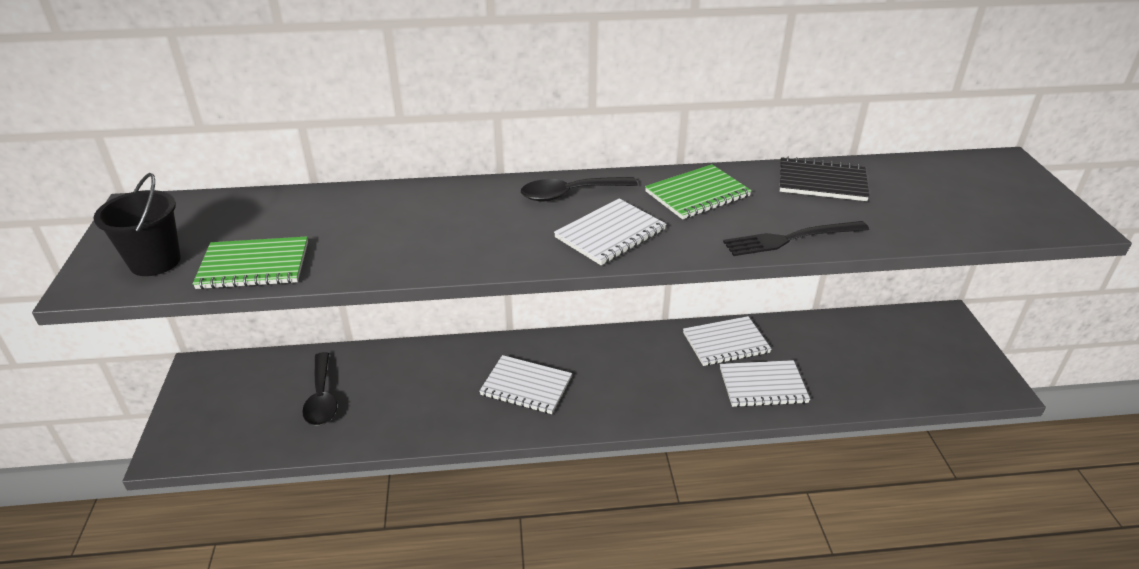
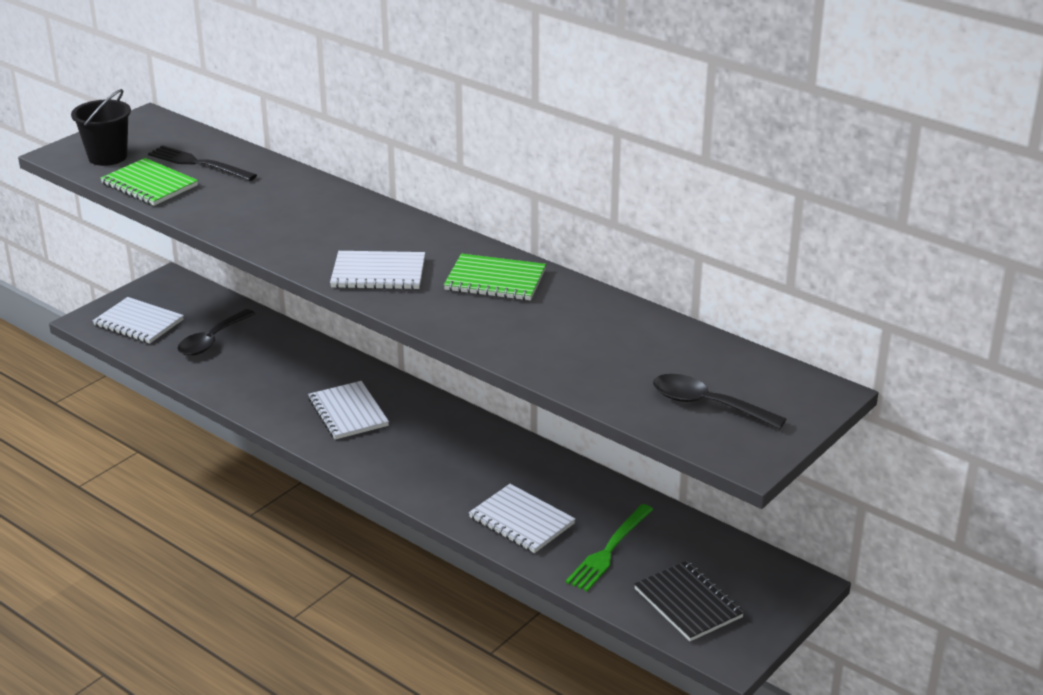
camera: 45 degrees right, 5 degrees down
black spoon [521,177,638,201] -> black spoon moved to [653,374,786,429]
white notebook [683,316,772,366] -> white notebook moved to [93,297,184,343]
black fork [723,221,869,256] -> black fork moved to [148,146,257,181]
black notebook [780,157,869,201] -> black notebook moved to [634,561,744,641]
none -> green fork [566,504,654,591]

